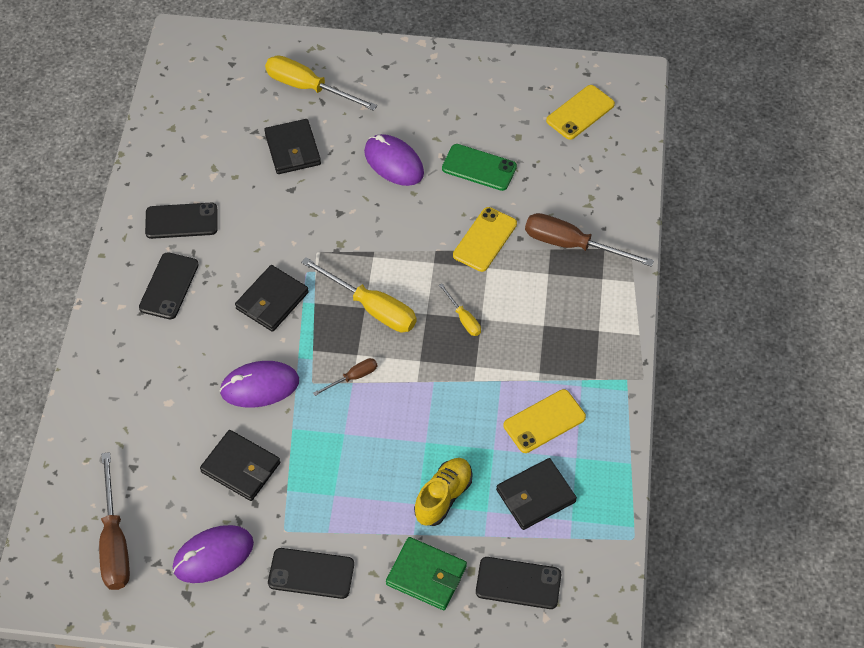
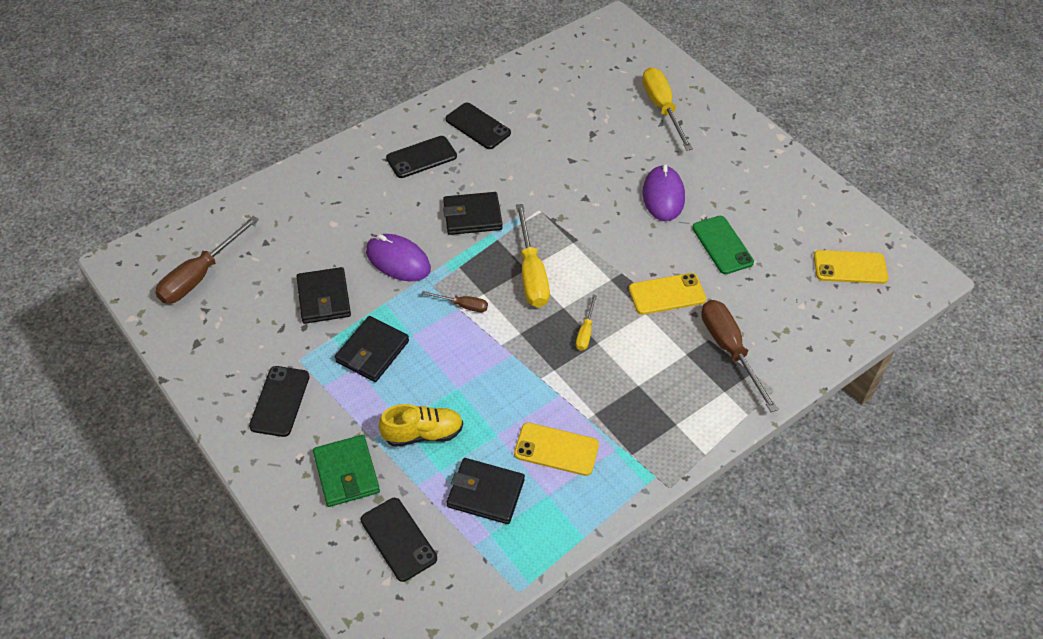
camera: 45 degrees right, 5 degrees down
purple mouse [173,525,254,583] -> none
black wallet [264,119,321,174] -> black wallet moved to [335,316,409,382]
black phone [268,548,354,599] -> black phone turned 45 degrees clockwise [249,366,310,437]

